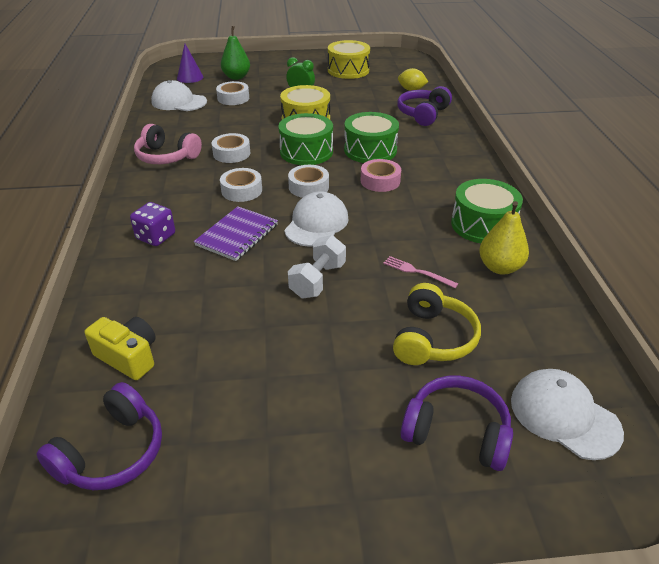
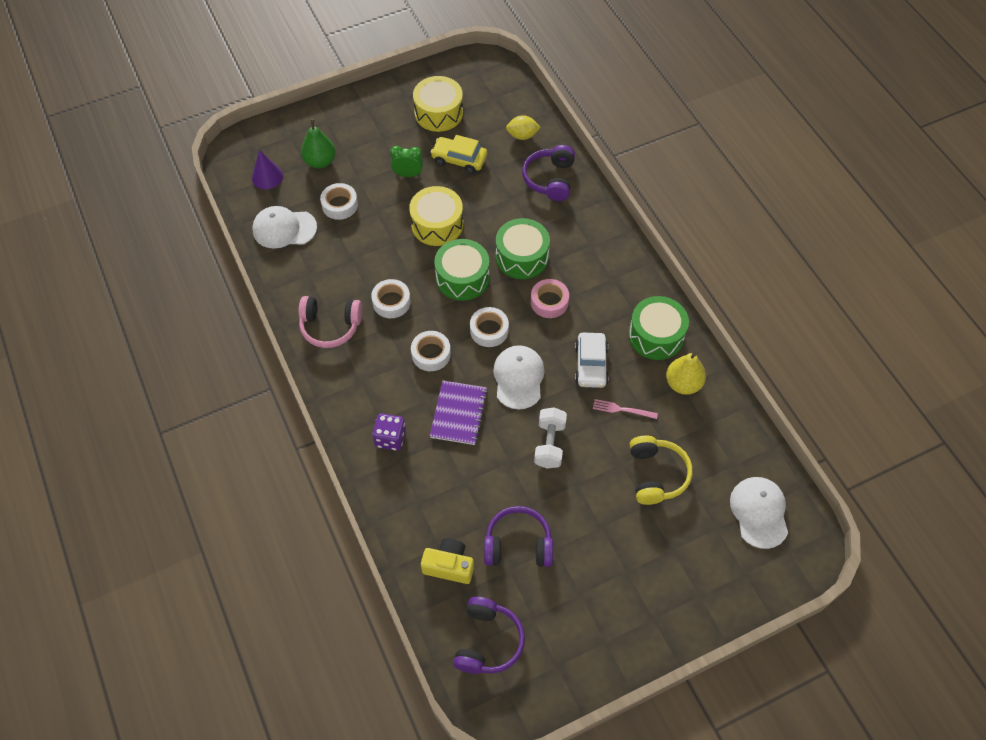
camera: 20 degrees left, 20 degrees up
purple headphones [401,375,513,471] -> purple headphones moved to [484,506,553,567]
white cap [511,369,624,460] -> white cap turned 60 degrees clockwise [730,477,788,549]
none -> yellow car [430,135,487,174]
none -> white car [575,333,609,388]

